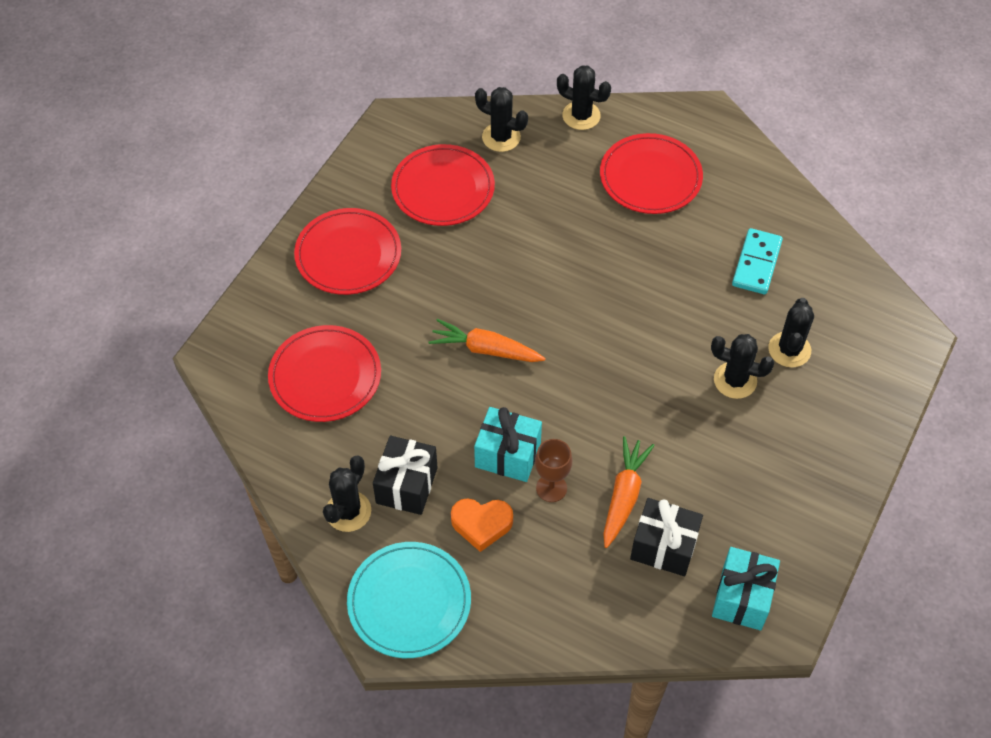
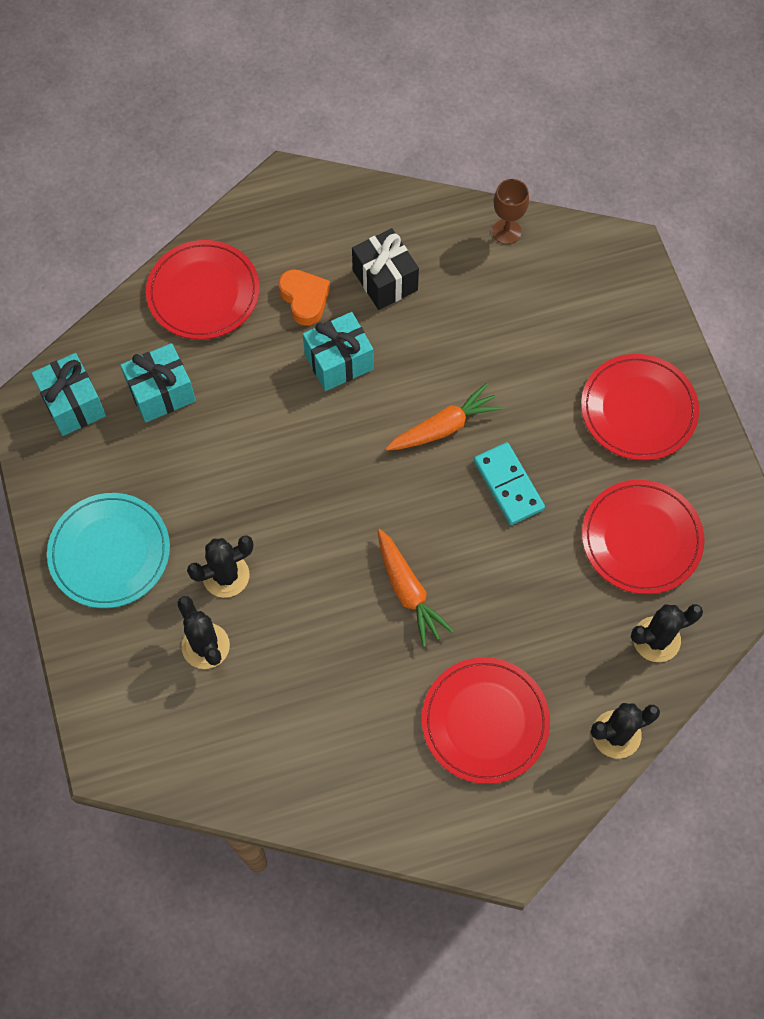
camera: 135 degrees right, 10 degrees up
red plate [268,325,381,422] -> red plate moved to [146,240,260,339]
black cactus [323,455,371,532] -> none
turquoise plate [347,542,471,658] -> turquoise plate moved to [47,493,170,608]
orange heart [451,498,513,552] -> orange heart turned 105 degrees clockwise [278,269,330,326]
brown goblet [535,439,573,502] -> brown goblet moved to [492,179,529,244]
orange carrot [603,436,655,548] -> orange carrot moved to [378,529,454,647]
black gift [630,498,703,576] -> turquoise gift [120,343,196,423]
turquoise domino [732,228,783,294] -> turquoise domino moved to [474,442,545,525]

